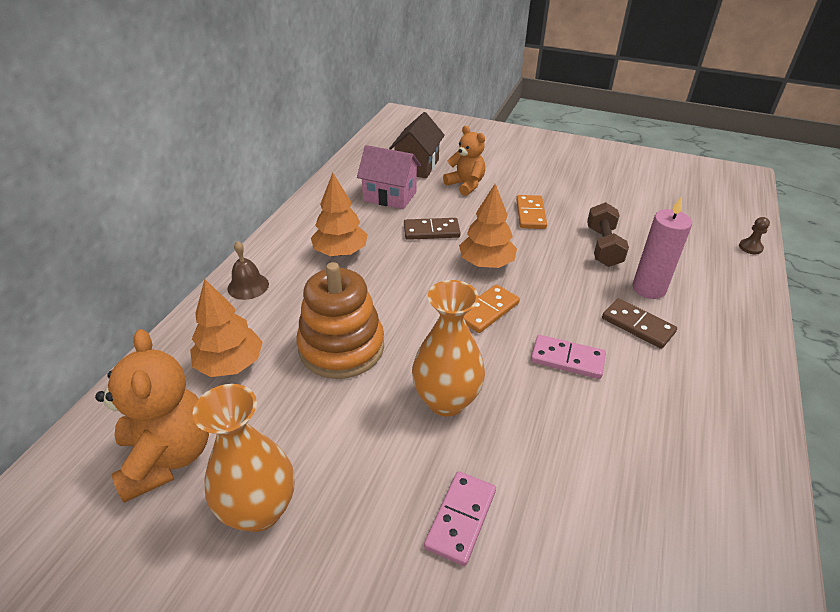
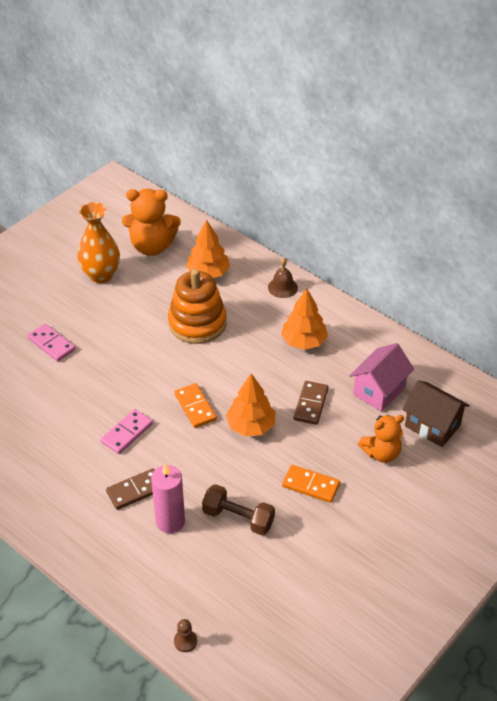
camera: 110 degrees right, 5 degrees up
orange vase [412,280,485,417] -> none

